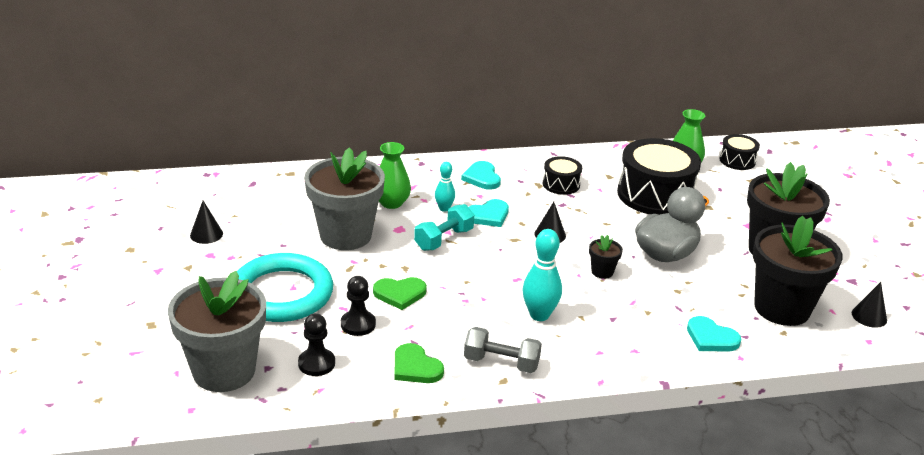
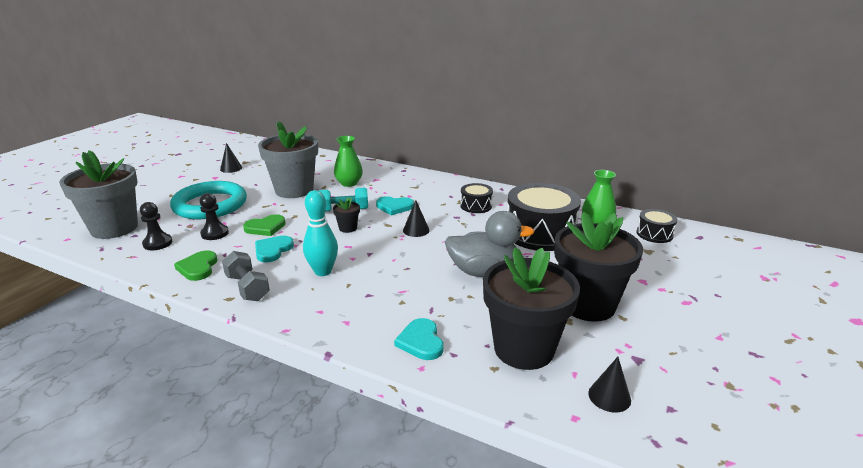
camera: 40 degrees right, 5 degrees down
green heart [373,277,427,310] -> green heart turned 60 degrees counterclockwise [243,214,286,236]
turquoise bowling pin [435,162,455,212] -> none
turquoise heart [461,161,501,190] -> turquoise heart moved to [255,236,294,262]
black flower pot [589,235,623,279] -> black flower pot moved to [333,197,360,233]

